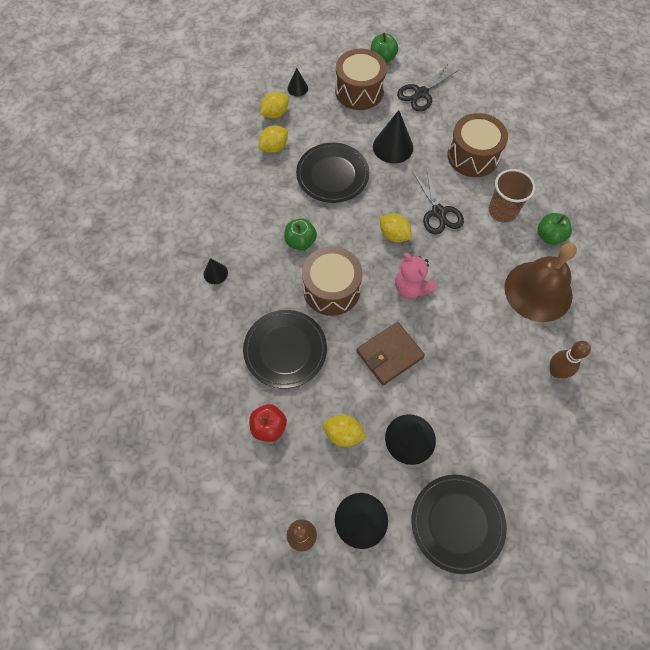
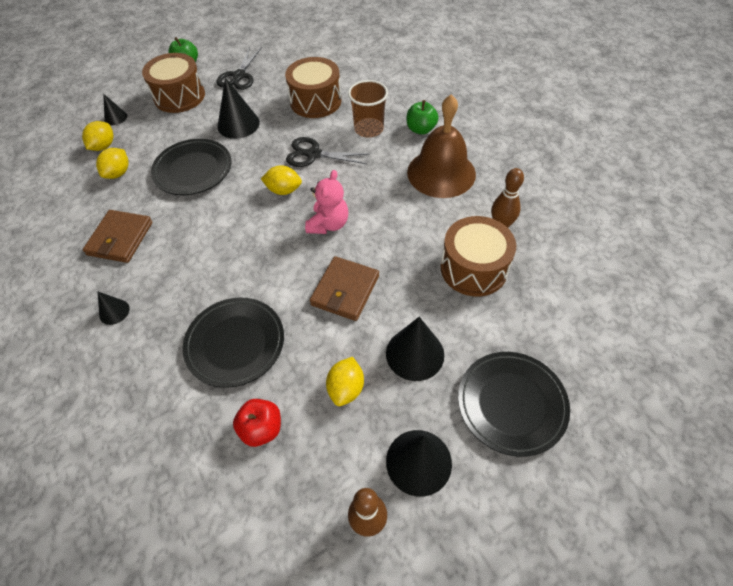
camera: 30 degrees left, 10 degrees down
green apple [284,218,317,250] -> none
brown drum [302,246,363,316] -> brown drum moved to [441,216,516,296]
yellow lemon [323,415,367,447] -> yellow lemon turned 60 degrees counterclockwise [326,357,364,406]
pink teddy bear [395,253,437,298] -> pink teddy bear turned 90 degrees counterclockwise [305,170,349,234]
black scissors [413,170,464,234] -> black scissors turned 150 degrees clockwise [286,137,369,167]
none -> brown wallet [83,210,153,263]

